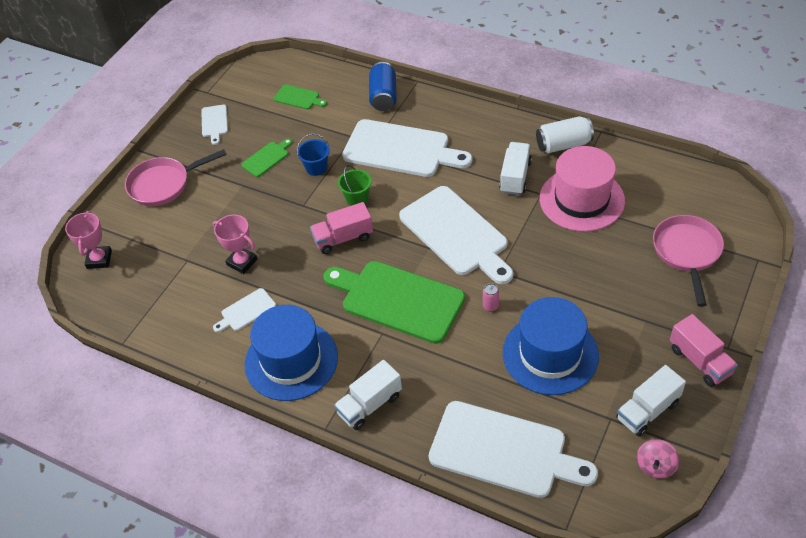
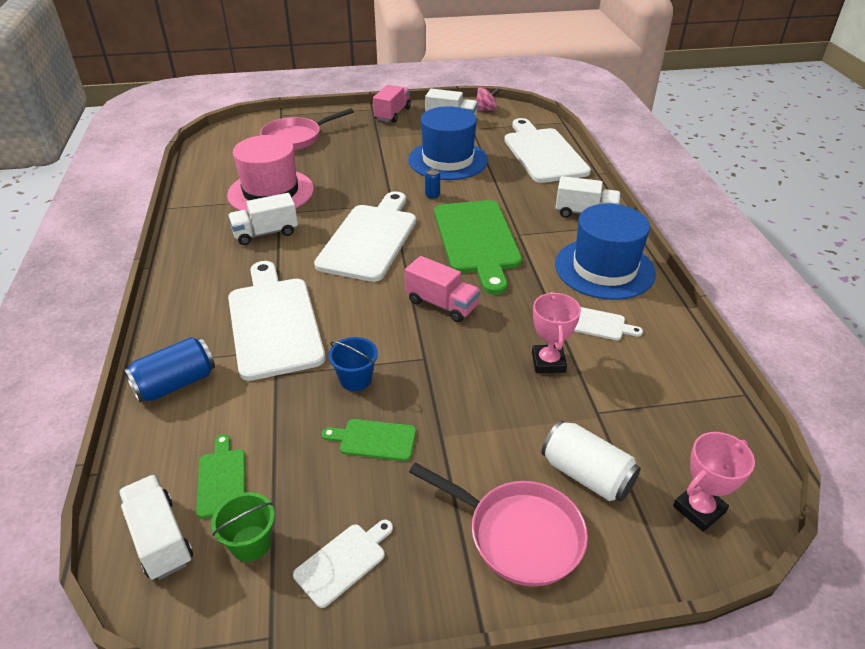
camera: 130 degrees left, 10 degrees down
green bucket [338,165,372,206] -> green bucket moved to [211,492,275,562]
pink can [483,283,499,311] -> blue can [425,169,440,199]
white can [536,116,594,153] -> white can moved to [541,420,641,502]
none -> white truck [119,474,193,580]

